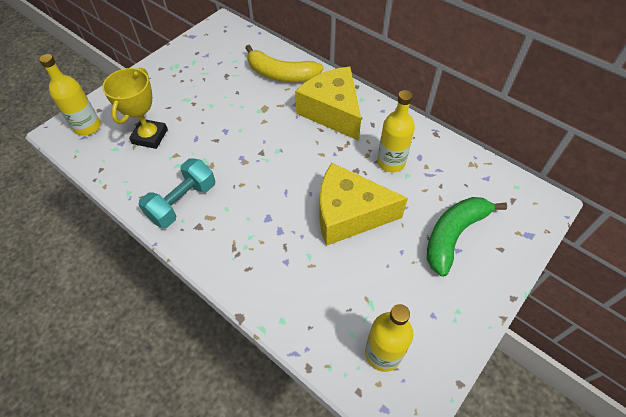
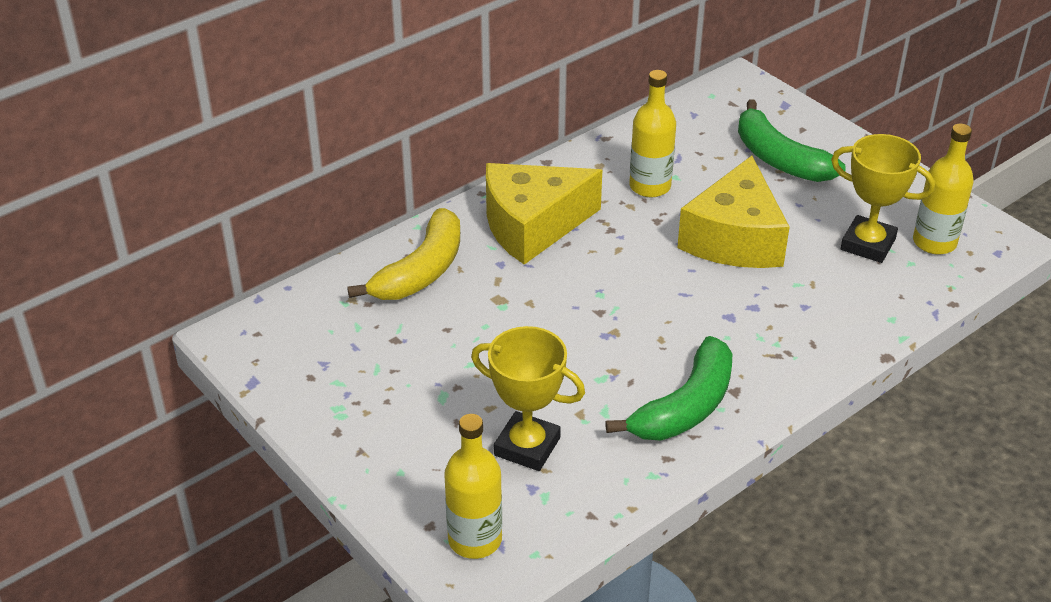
camera: 80 degrees left, 15 degrees down
turquoise dumbbell [138,158,215,228] -> green banana [605,336,733,441]
none -> yellow trophy [831,134,935,263]

